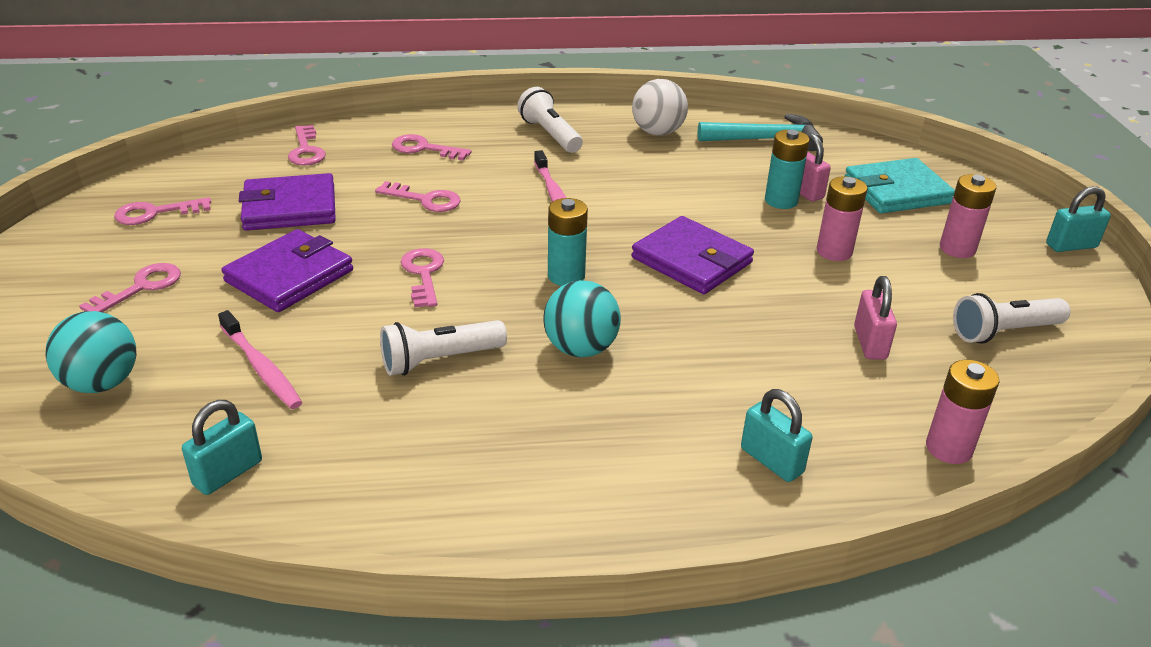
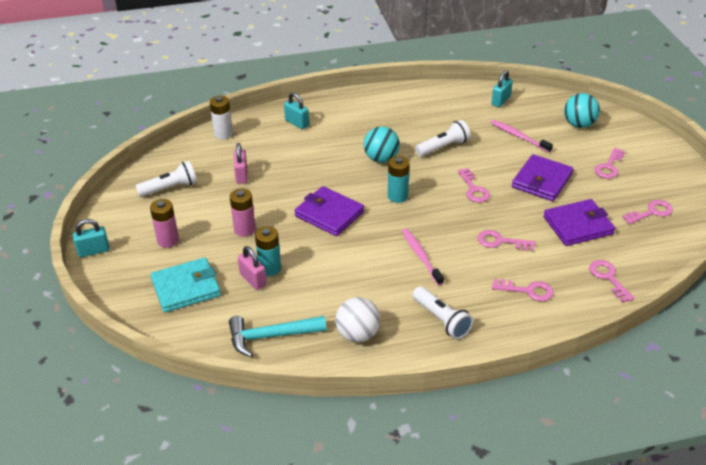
camera: 175 degrees right, 5 degrees up
pink battery [926,360,999,464] -> white battery [210,96,233,139]

